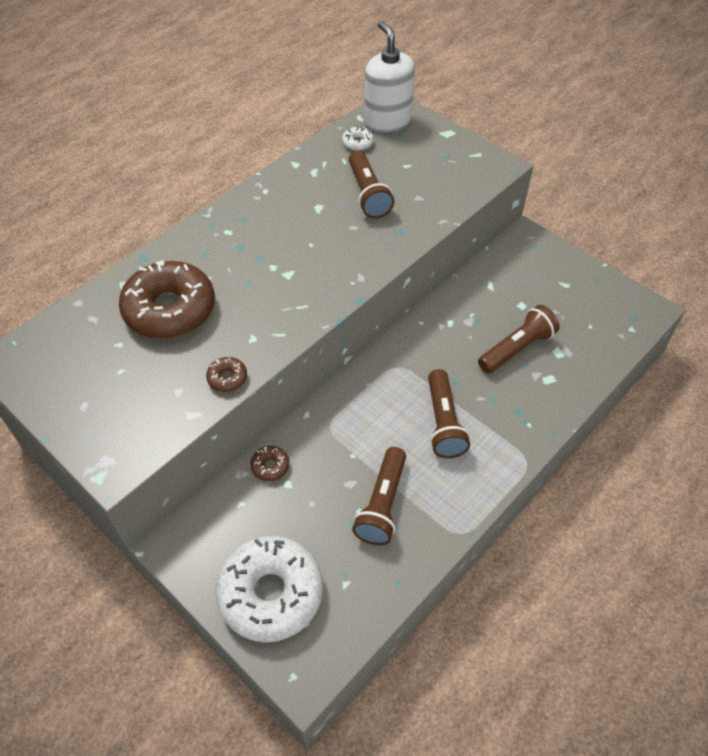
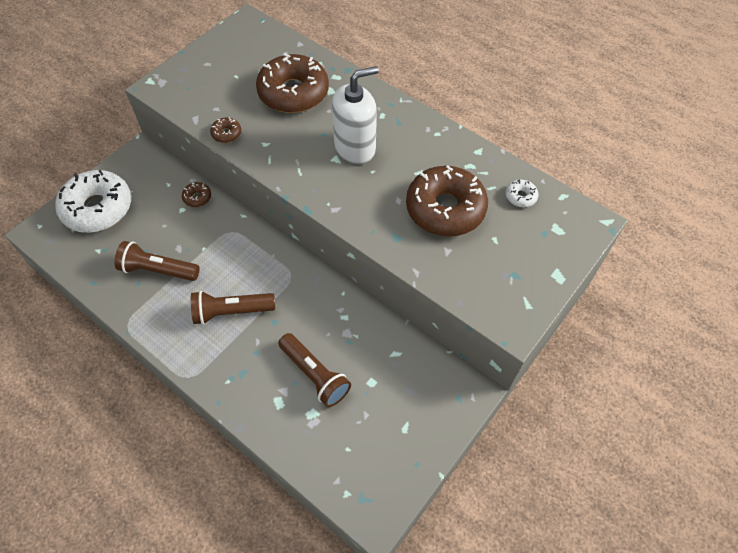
camera: 85 degrees right, 5 degrees up
brown flashlight [349,150,394,218] -> brown donut [406,165,488,237]
white soap dispenser [364,21,415,133] -> white soap dispenser moved to [332,66,379,165]

